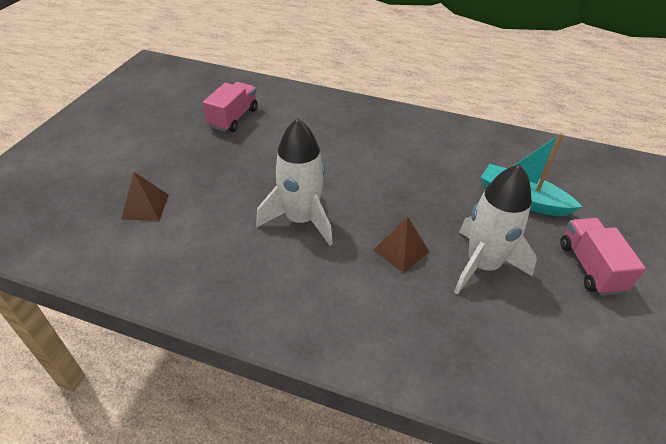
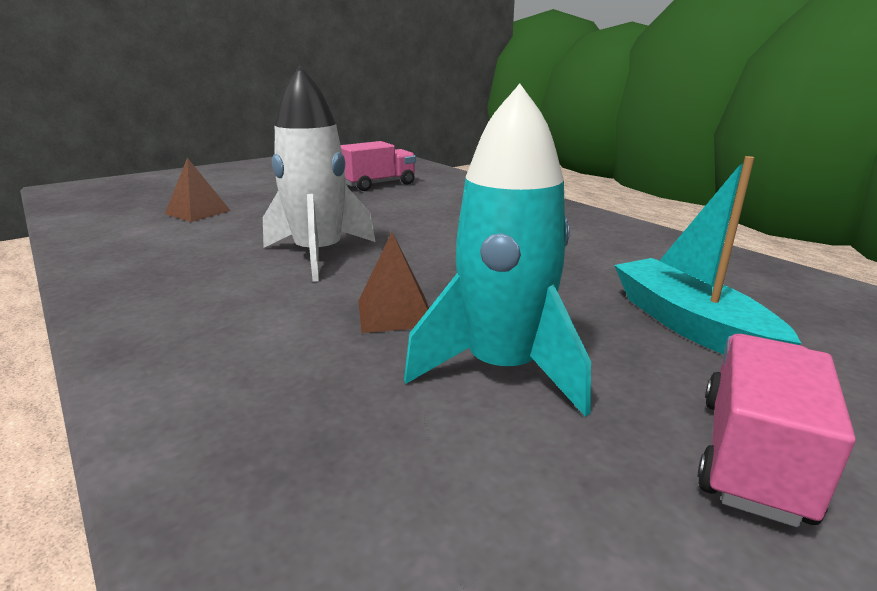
camera: 35 degrees right, 20 degrees down
white rocket [454,164,537,295] -> turquoise rocket [404,84,591,417]

